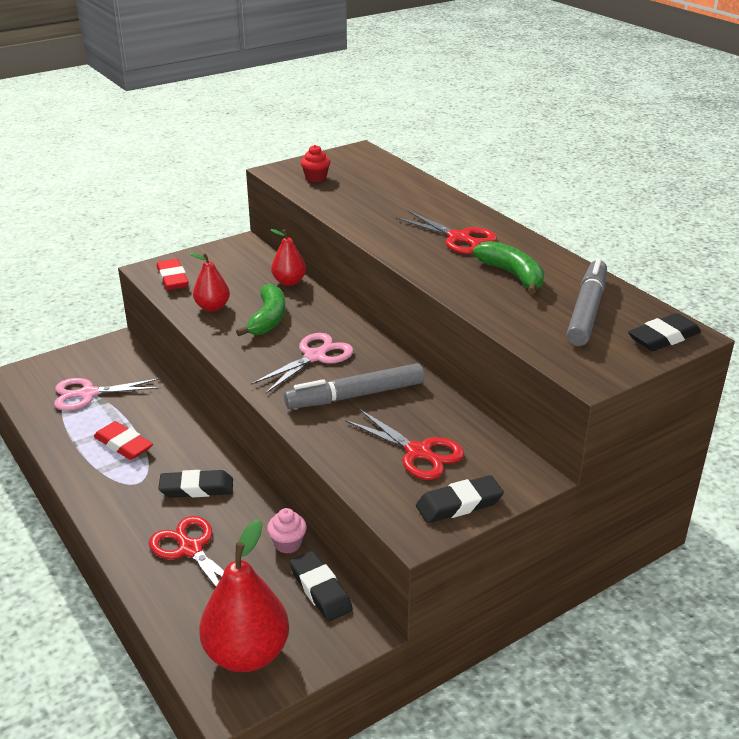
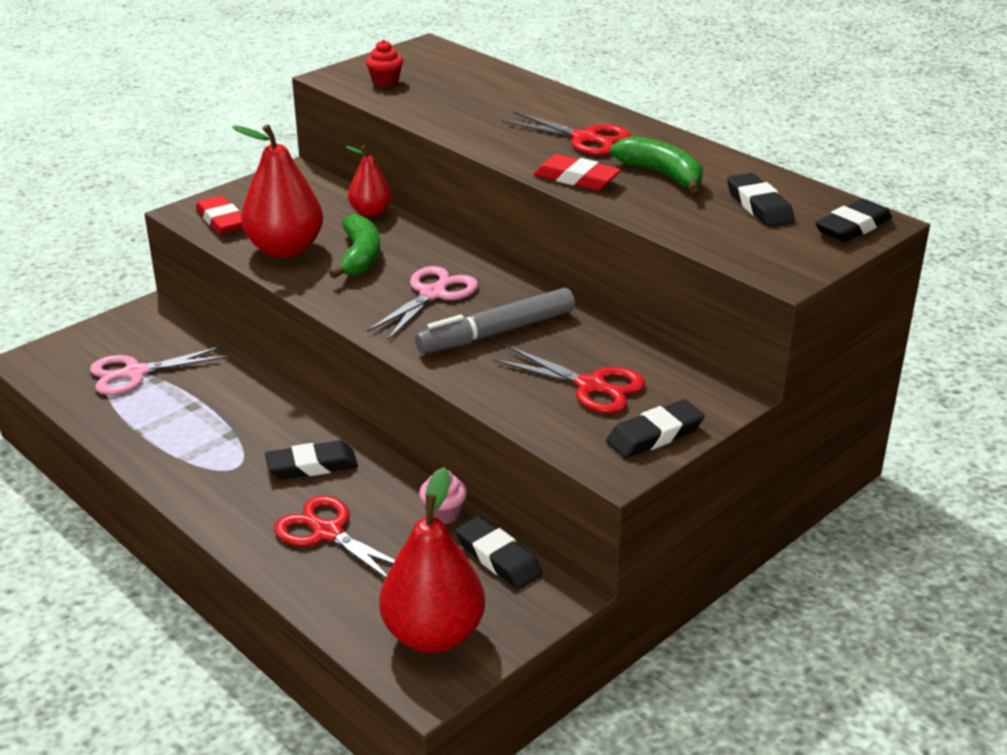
camera: 10 degrees left, 0 degrees up
red eraser [94,421,153,460] -> red eraser moved to [533,154,621,190]
red pear [190,252,230,312] -> red pear [232,124,323,258], size x1.76
grey marker [566,258,607,346] -> black eraser [727,173,795,227]

